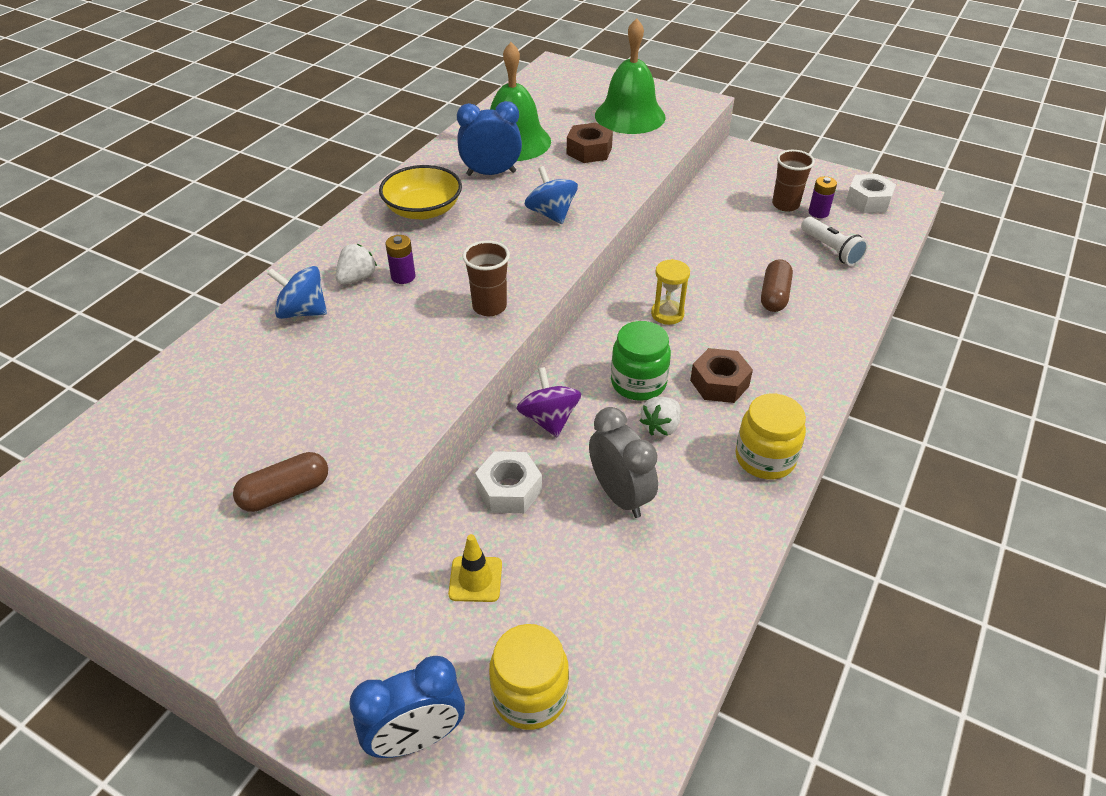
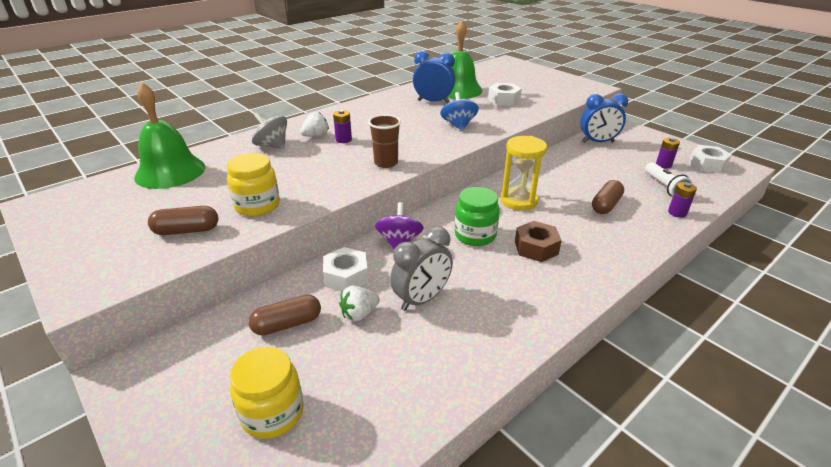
camera: 20 degrees right, 10 degrees down
blue spinning top [267,266,327,319] -> grey spinning top [252,112,287,149]
blue clock [349,656,465,758] -> blue clock moved to [580,93,628,143]
yellow bowl [379,165,462,219] -> none
yellow traffic cone [448,534,502,602] -> brown capsule [249,294,321,336]
brown nut [567,123,613,163] -> white nut [488,83,522,106]
grey clock [589,407,658,518] -> grey clock turned 60 degrees clockwise [390,226,453,311]
green bell [595,18,666,134] -> green bell moved to [134,82,205,189]
white strawberry [640,397,681,437] -> white strawberry moved to [339,286,380,322]
yellow hourglass [651,259,690,325] -> yellow hourglass [500,136,547,211], size x1.53
yellow jar [735,393,806,479] -> yellow jar moved to [227,153,280,216]
brown cup [772,150,815,212] -> none
none -> purple battery [668,182,697,218]

